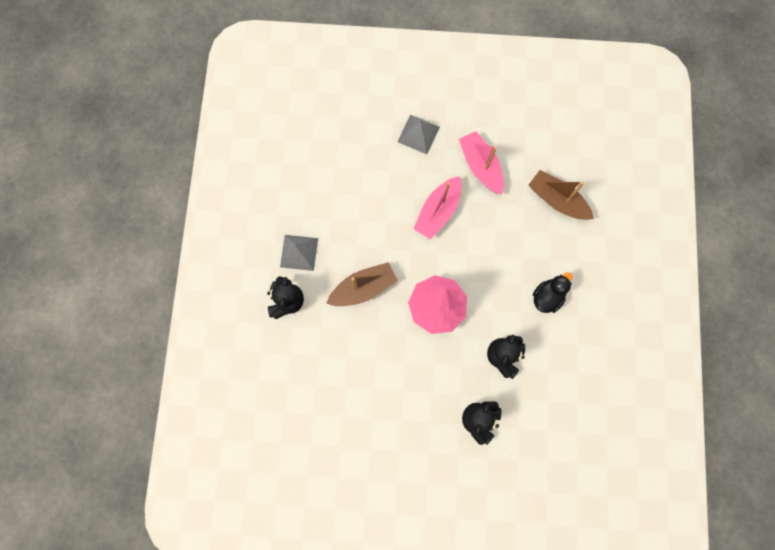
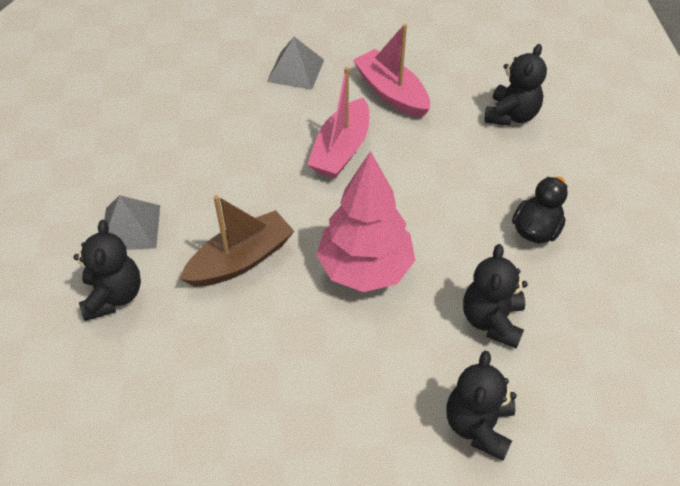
camera: 10 degrees left, 25 degrees down
brown boat [529,170,594,220] -> black teddy bear [484,44,547,126]

